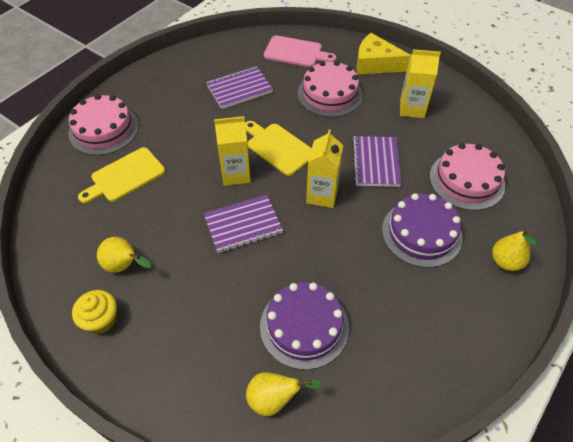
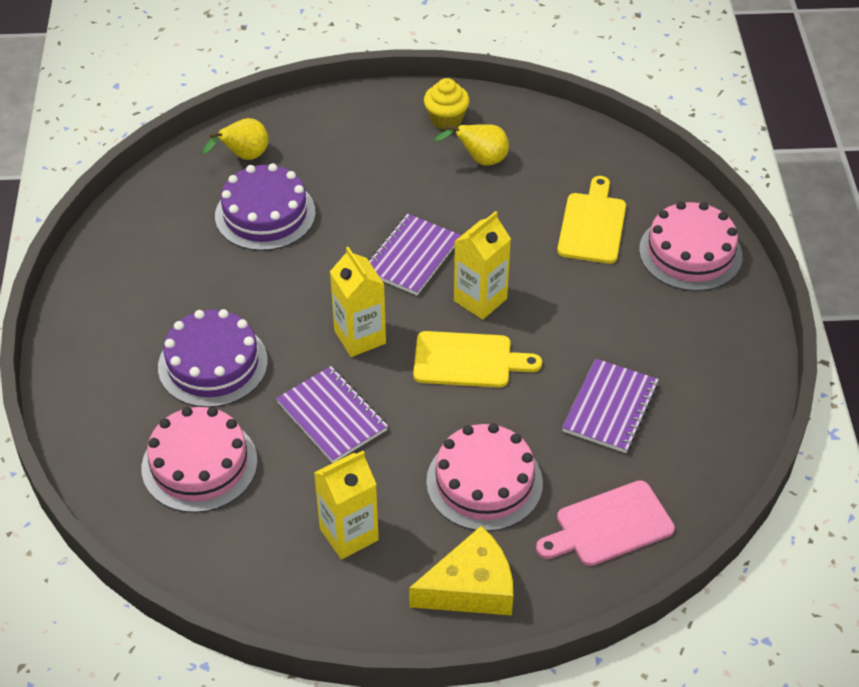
camera: 140 degrees right, 5 degrees down
yellow pear [492,229,536,271] -> none

